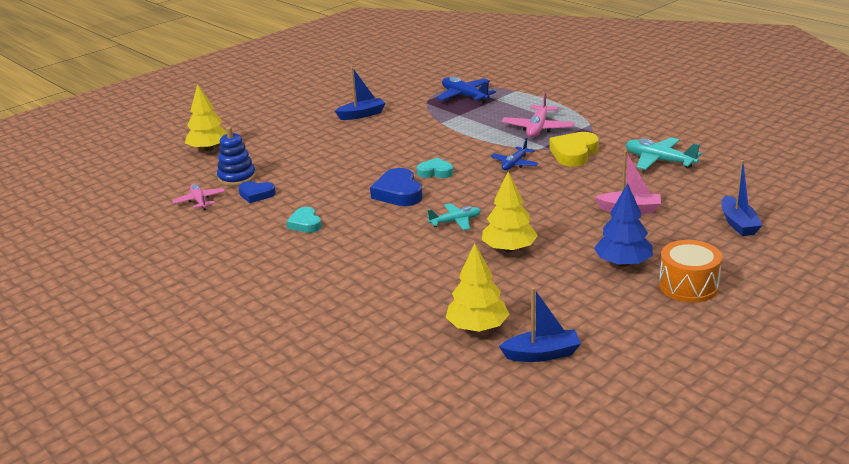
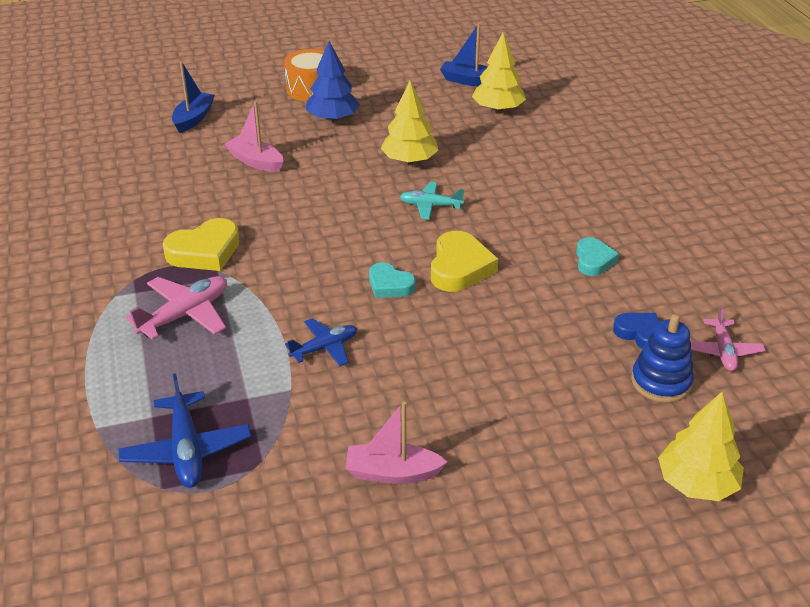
camera: 155 degrees left, 10 degrees up
blue boat [335,67,386,120] -> pink boat [345,402,447,484]
blue heart [370,168,423,206] -> yellow heart [431,231,498,292]
blue plane [491,138,539,170] -> blue plane moved to [285,318,357,366]
turquoise plane [626,137,702,170] -> none

